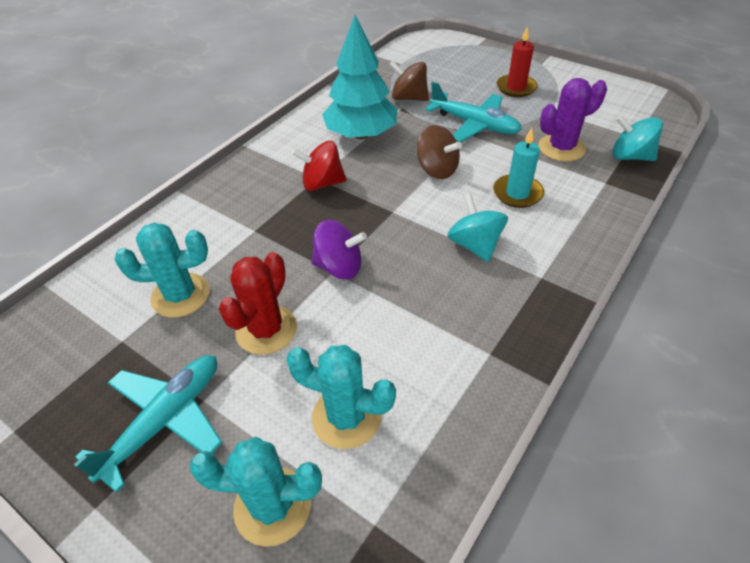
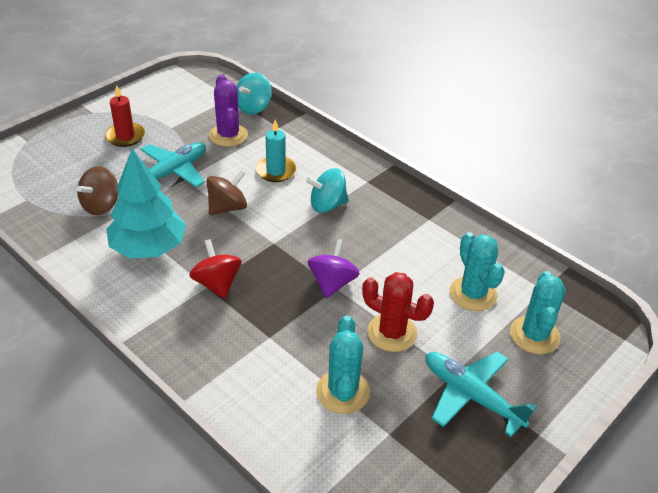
camera: 85 degrees left, 5 degrees down
turquoise cactus [286,345,396,449] -> turquoise cactus turned 45 degrees counterclockwise [450,232,505,311]
red spinning top [292,141,346,191] -> red spinning top turned 150 degrees clockwise [189,239,242,299]

